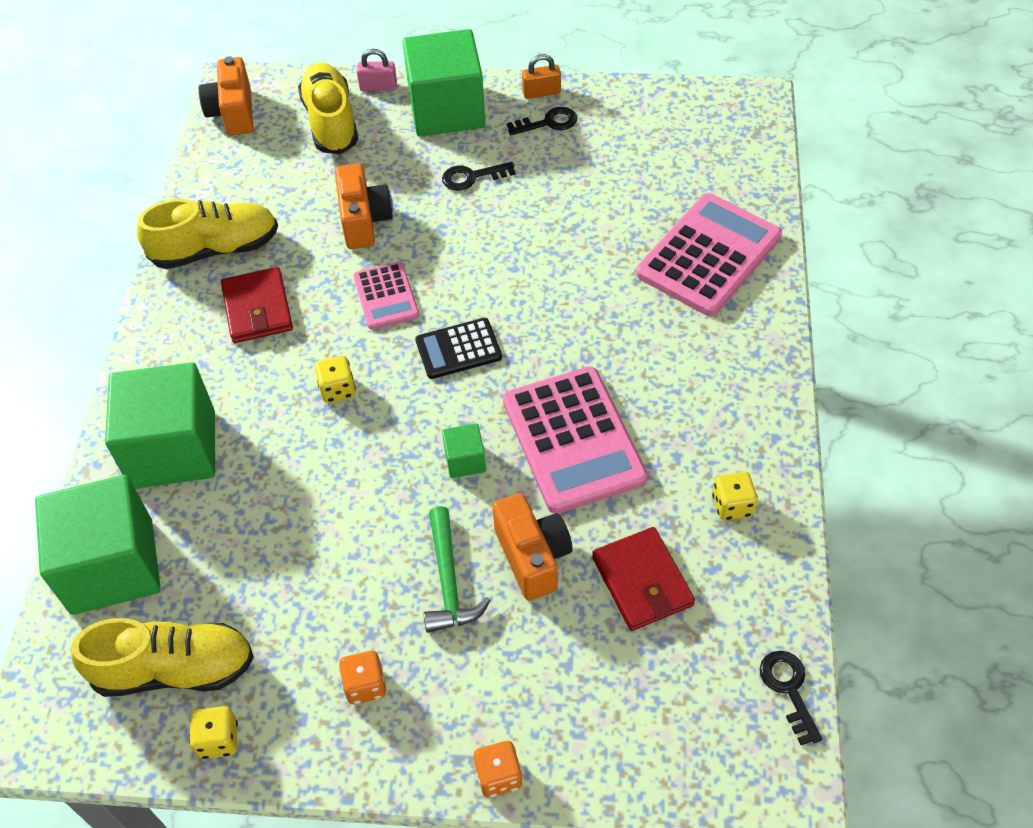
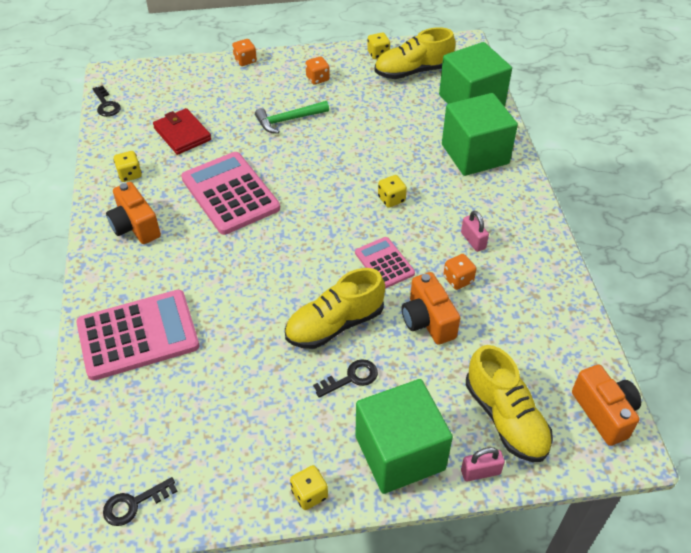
camera: 165 degrees right, 5 degrees down
yellow shoe [137,199,278,269] -> yellow shoe moved to [285,268,385,349]
red wallet [221,267,293,343] -> pink padlock [461,211,489,252]
black calculator [415,318,502,379] -> none
green hammer [424,506,491,633] -> green hammer turned 90 degrees counterclockwise [255,101,329,134]
green cube [442,423,486,478] -> none
orange camera [492,493,572,601] -> orange camera moved to [106,182,161,244]
black key [507,107,577,135] -> black key moved to [103,477,178,526]
orange padlock [522,54,561,99] -> yellow dice [290,465,328,510]
pink calculator [636,193,782,316] -> pink calculator turned 135 degrees counterclockwise [77,290,199,381]
none -> orange dice [443,254,476,290]

